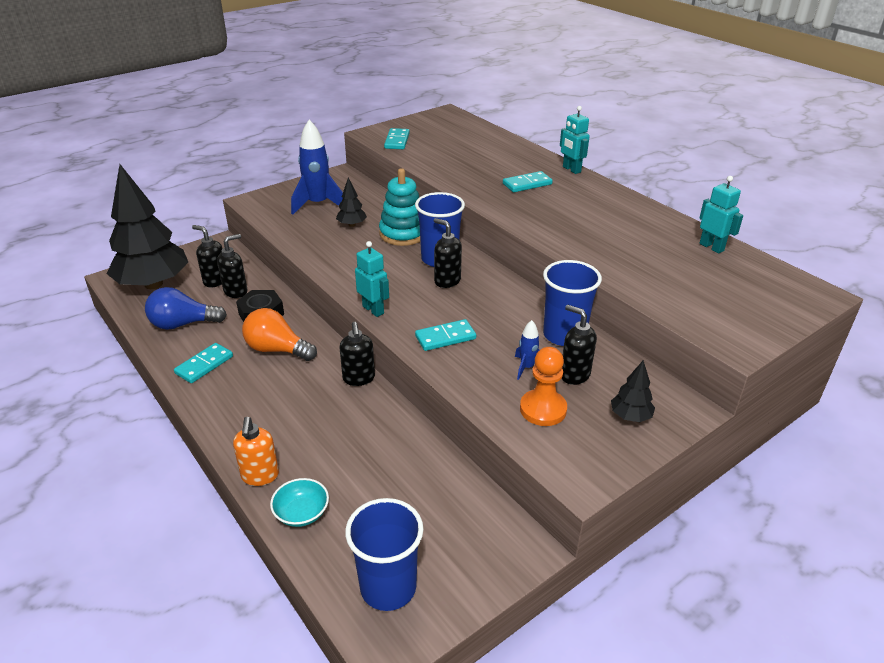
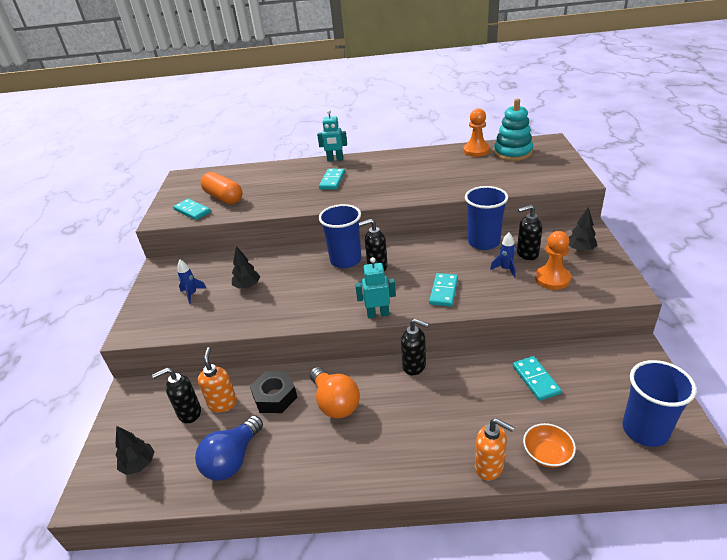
camera: 50 degrees left, 0 degrees up
black tree [107,164,188,289] -> black tree [116,426,155,475], size x0.41
turquoise domino [174,343,233,383] -> turquoise domino moved to [513,356,562,401]
black soap dispenser [217,234,248,298] -> orange soap dispenser [198,347,237,412]
orange light bulb [242,308,317,361] -> orange light bulb turned 90 degrees counterclockwise [310,367,360,418]
turquoise bowl [270,478,329,527] -> orange bowl [523,423,576,468]
blue rocket [291,120,343,215] -> blue rocket [177,260,207,304], size x0.49
turquoise stacking toy [379,168,420,246] -> turquoise stacking toy moved to [494,98,533,161]
turquoise robot [699,176,743,254] -> orange pawn [463,108,490,157]
none -> orange capsule [201,172,243,204]

